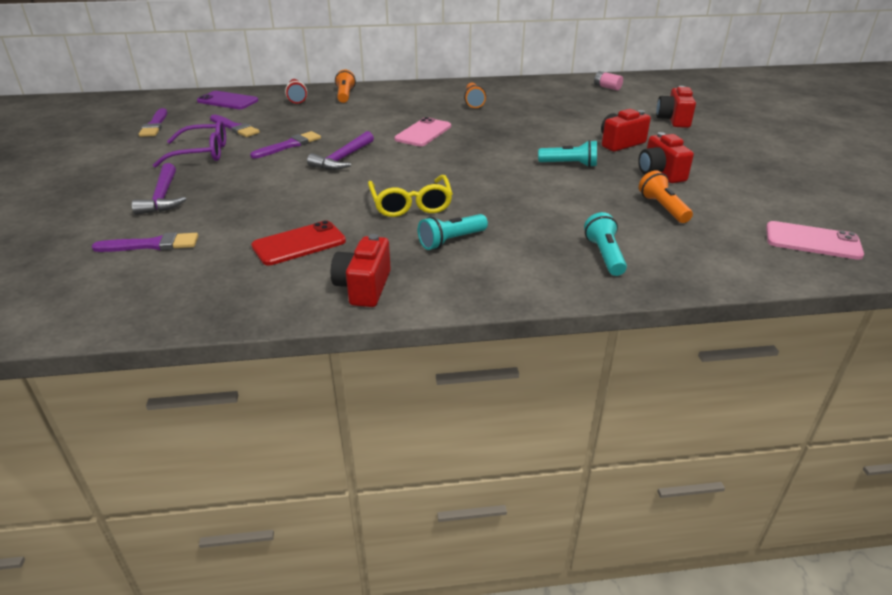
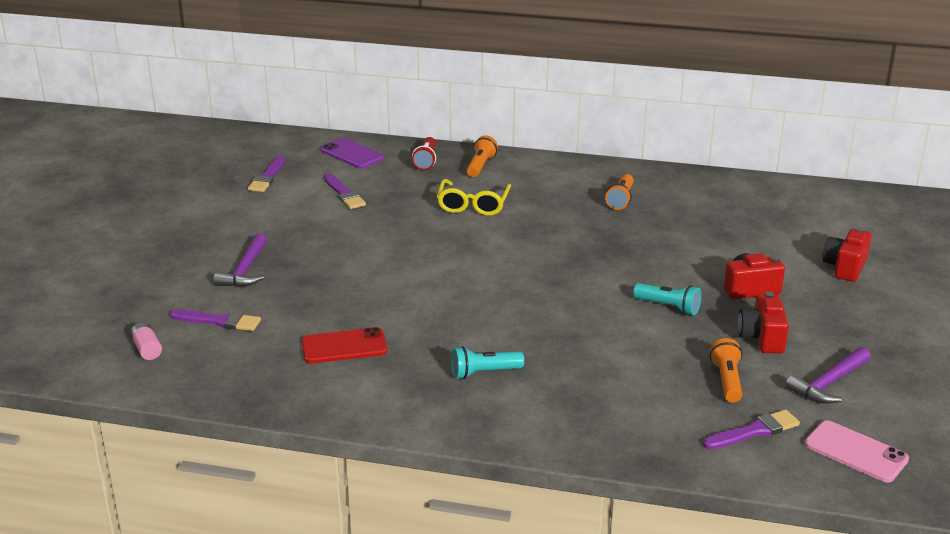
camera: 20 degrees right, 5 degrees down
purple glasses [153,120,226,168] -> none
purple brush [250,131,321,159] -> purple brush moved to [703,410,800,450]
purple hammer [307,131,374,170] -> purple hammer moved to [785,347,870,404]
red camera [331,234,391,307] -> none
yellow glasses [368,175,453,217] -> yellow glasses moved to [437,179,511,216]
pink phone [394,117,451,146] -> none
turquoise flashlight [584,212,627,276] -> none
pink battery [594,71,623,90] -> pink battery moved to [130,322,162,360]

